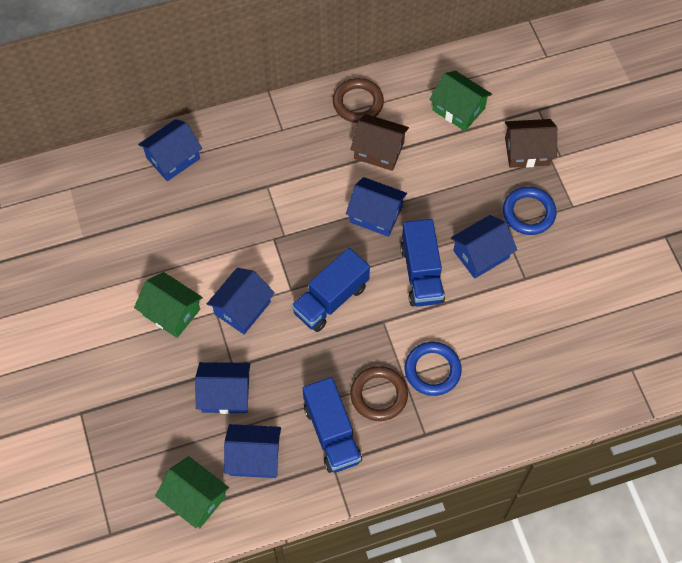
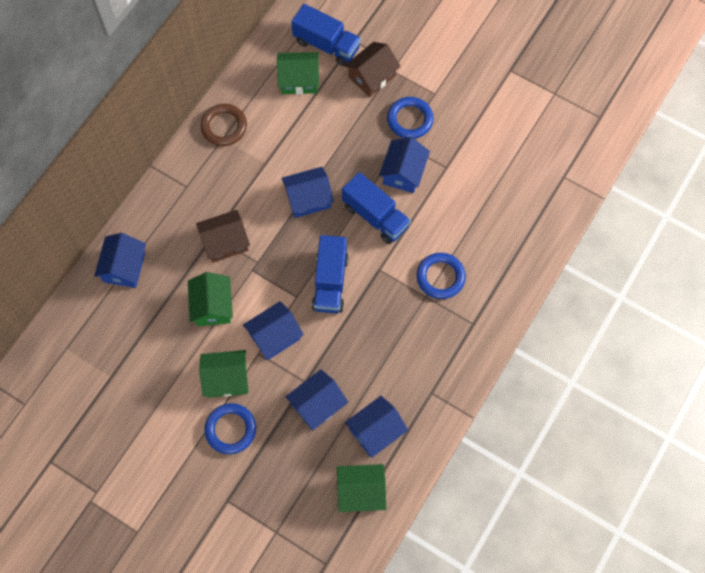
camera: 40 degrees left, 5 degrees up
blue house [207,268,275,334] -> blue house turned 60 degrees clockwise [243,301,304,360]
blue truck [303,377,362,473] -> blue truck moved to [291,4,361,66]
brown house [350,114,409,171] -> brown house moved to [196,210,250,263]
brown ring [350,366,408,421] -> none
none -> green house [188,272,233,326]
none -> blue ring [204,403,256,454]

